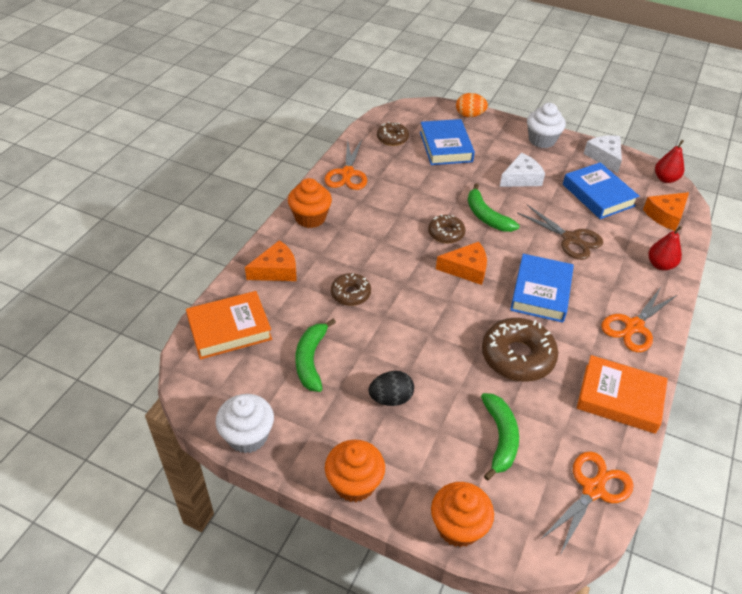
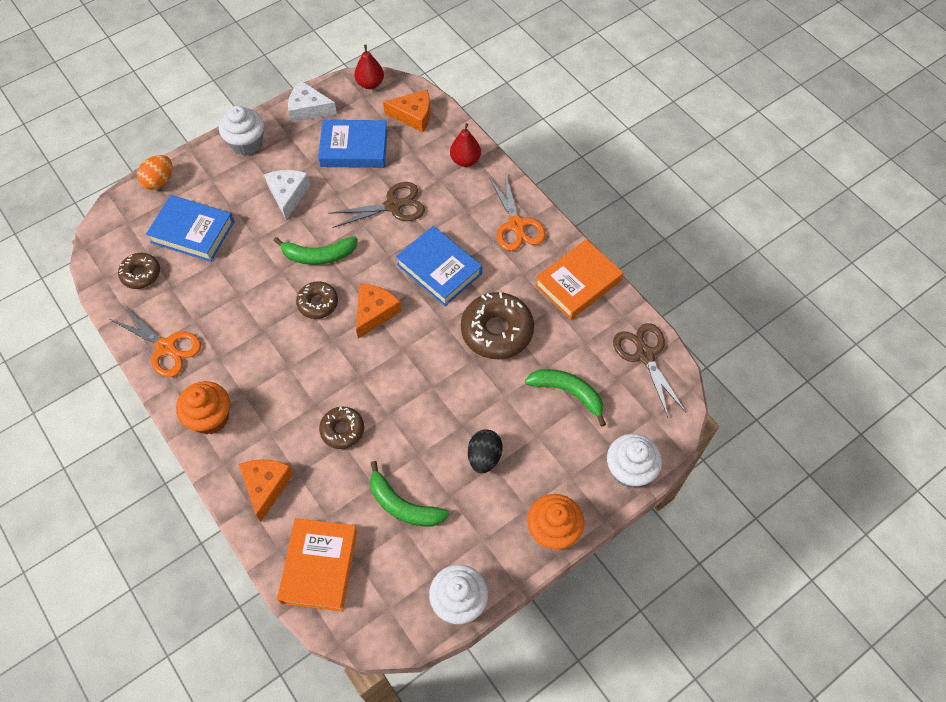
camera: 60 degrees left, 15 degrees up
orange cupcake [431,482,494,547] -> white cupcake [607,434,662,488]
orange scissors [540,451,634,555] -> brown scissors [613,323,686,417]
orange cheese [643,192,689,231] -> orange cheese turned 75 degrees counterclockwise [383,90,430,133]

